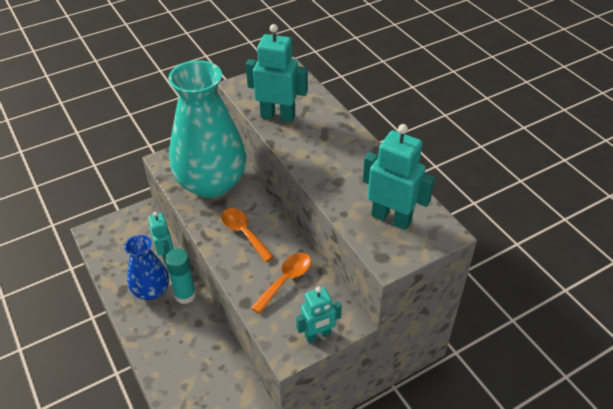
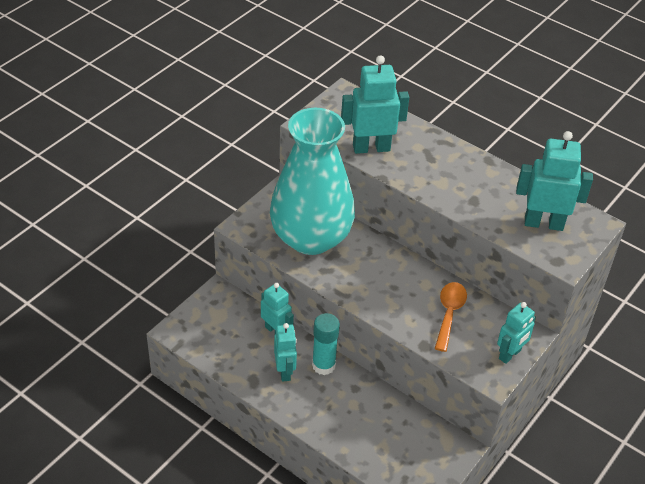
camera: 25 degrees left, 0 degrees up
blue vase [124,235,169,300] -> turquoise robot [274,323,297,381]
orange spoon [221,208,274,262] -> none

